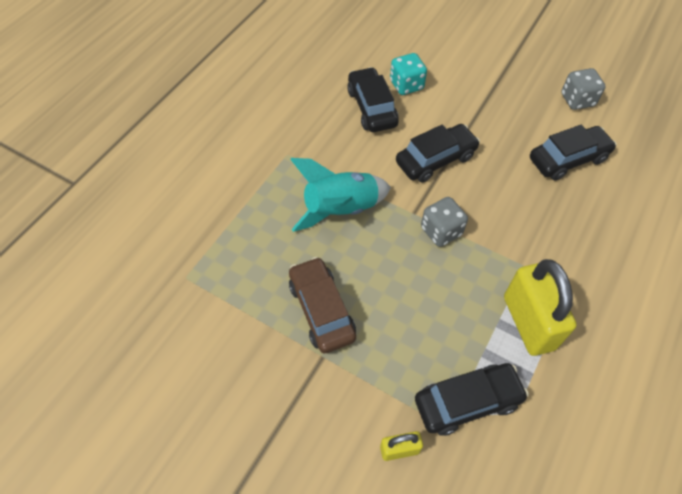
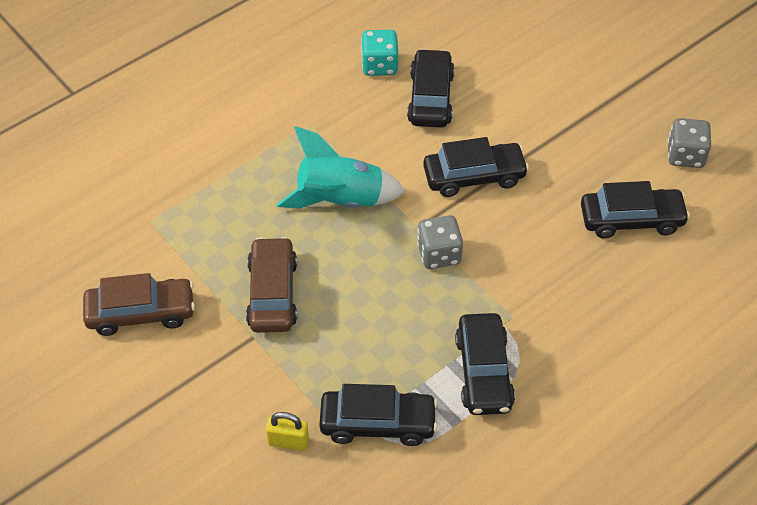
camera: 20 degrees right, 5 degrees down
turquoise dice [390,53,427,95] -> turquoise dice moved to [361,30,398,76]
yellow padlock [504,259,577,356] -> black car [455,313,515,415]
none -> brown car [83,273,195,336]

